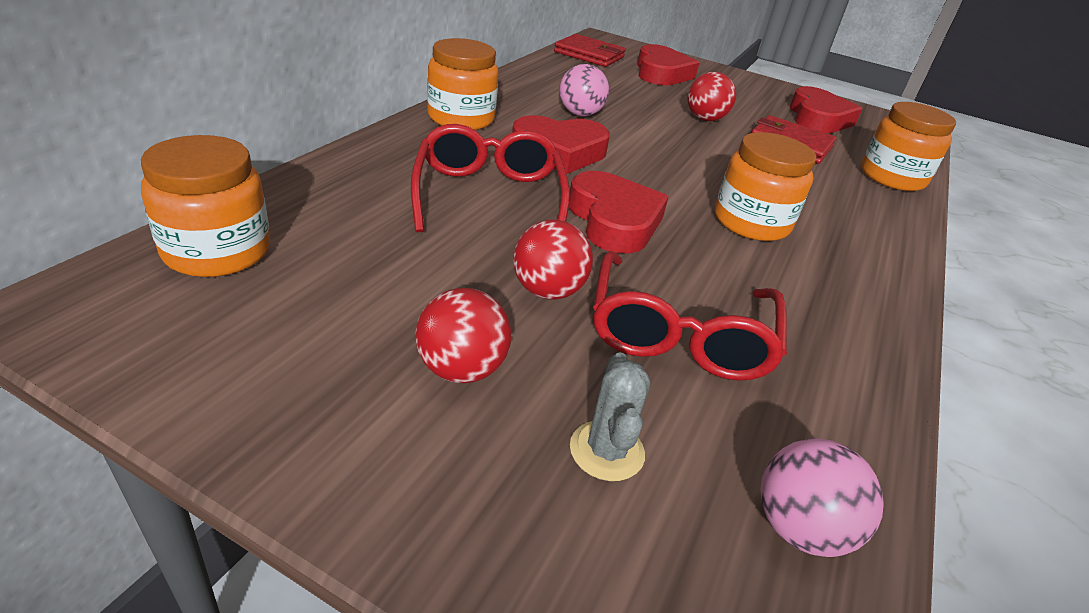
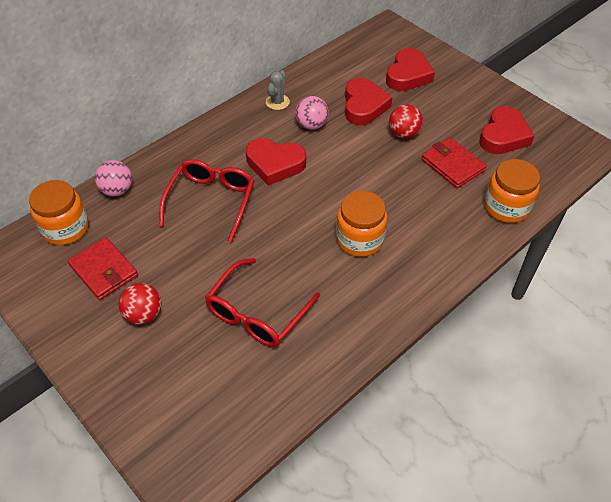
camera: 25 degrees right, 15 degrees up
orange jar [427,38,499,130] -> none
red ball [513,220,593,300] -> none
red wallet [554,34,626,67] -> red wallet moved to [68,237,138,300]
red heart [569,171,669,254] -> red heart moved to [345,78,393,125]
grey cactus [570,353,651,481] -> grey cactus moved to [266,70,290,110]
pink ball [760,438,884,557] -> pink ball moved to [95,160,132,197]

